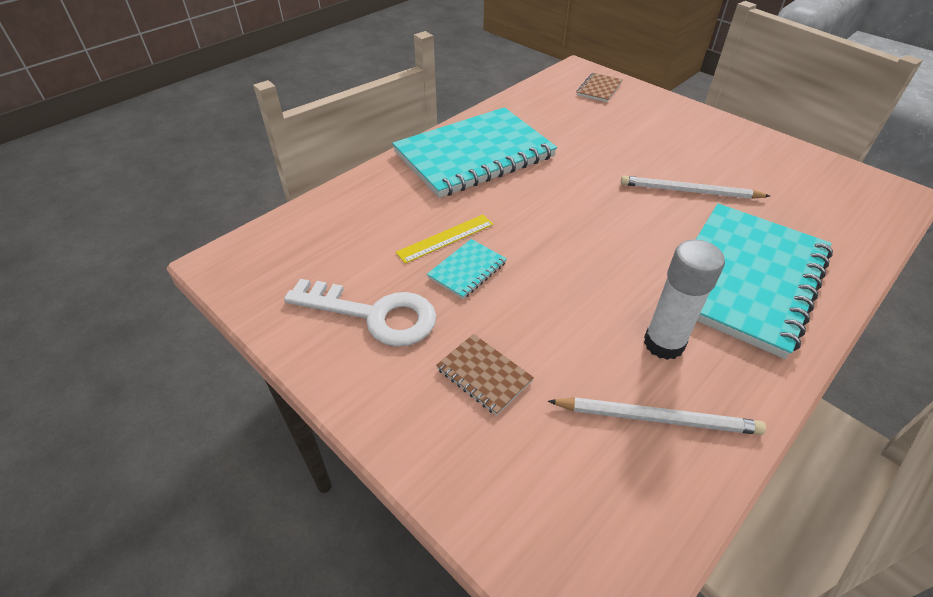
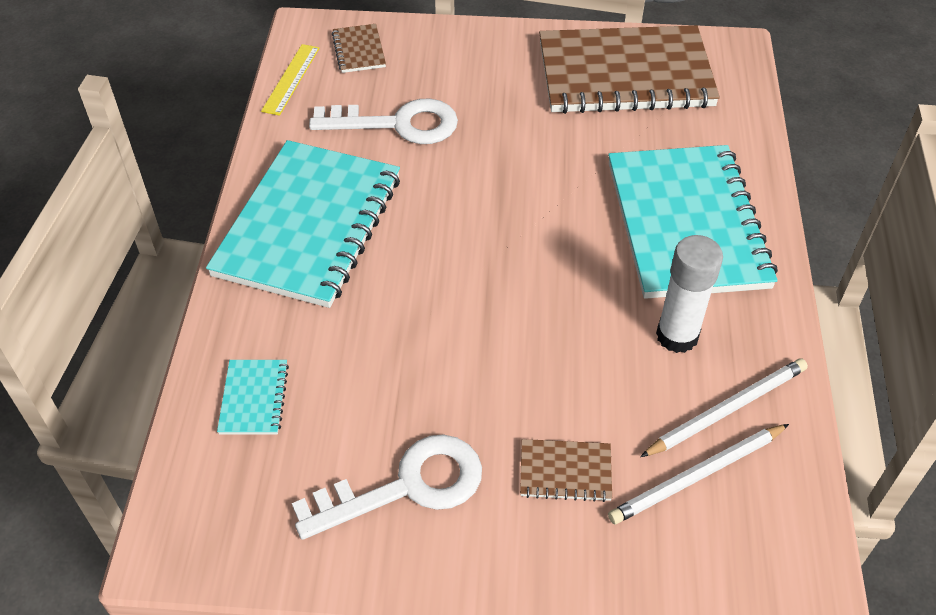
camera: 40 degrees left, 5 degrees up
yellow ruler [395,215,494,264] -> yellow ruler moved to [261,44,320,116]
turquoise notebook [427,239,507,299] -> turquoise notebook moved to [217,360,289,435]
white pencil [621,176,770,199] -> white pencil moved to [608,424,789,525]
none -> white key [309,99,458,144]
none -> brown notebook [539,25,720,114]

